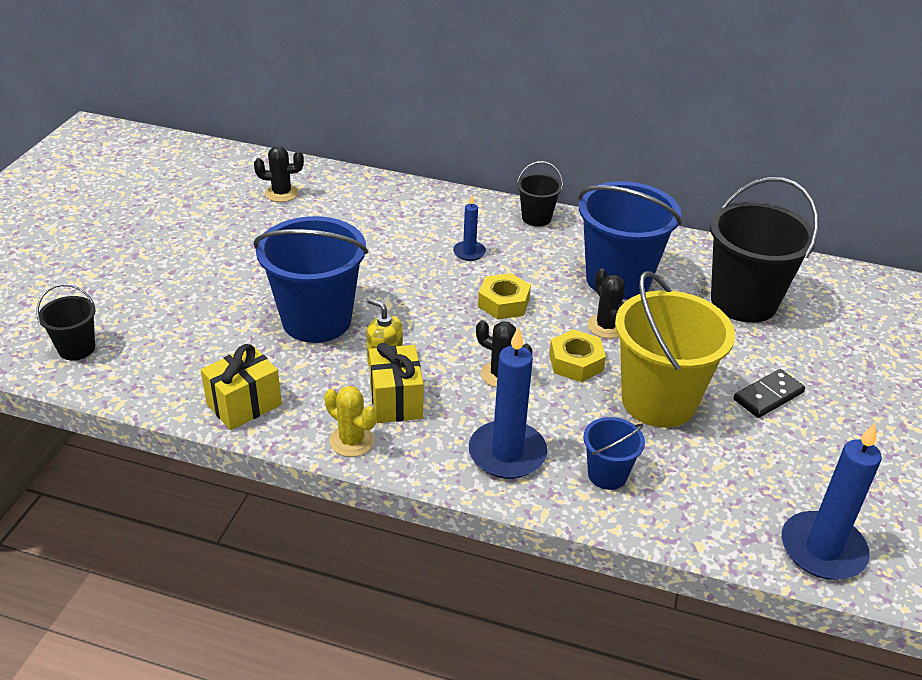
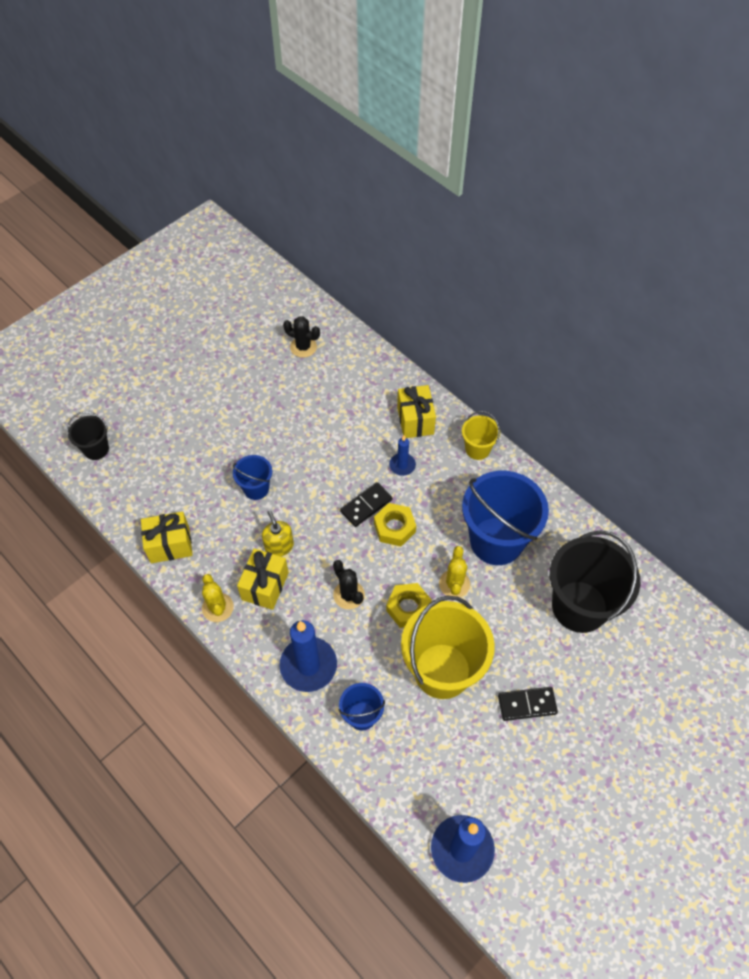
camera: 30 degrees right, 20 degrees up
blue bucket [254,216,368,343] -> blue bucket [233,455,272,500], size x0.49
black bucket [517,161,563,227] -> yellow bucket [462,411,500,460]
black cactus [587,268,625,339] -> yellow cactus [439,546,470,597]
none -> black domino [340,482,392,527]
none -> yellow gift [397,385,436,438]

